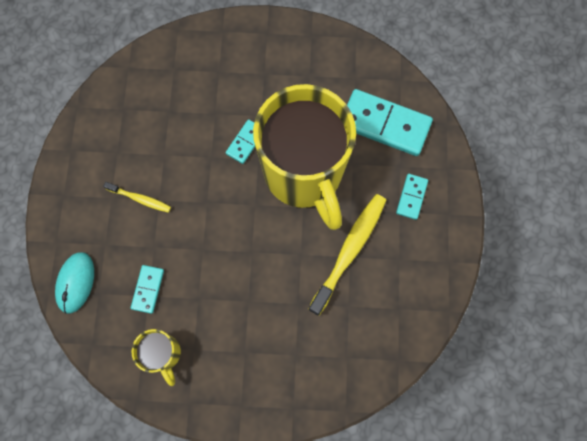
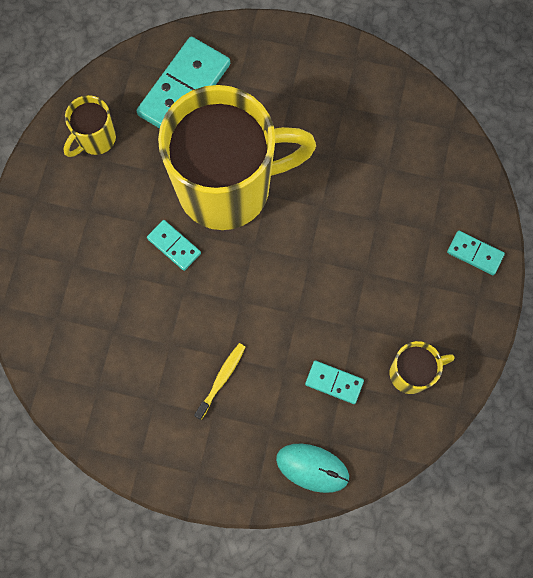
camera: 80 degrees left, 0 degrees up
yellow toothbrush [308,194,386,316] -> none
turquoise domino [396,174,428,220] -> turquoise domino moved to [447,231,505,275]
none -> yellow mug [63,95,116,157]

